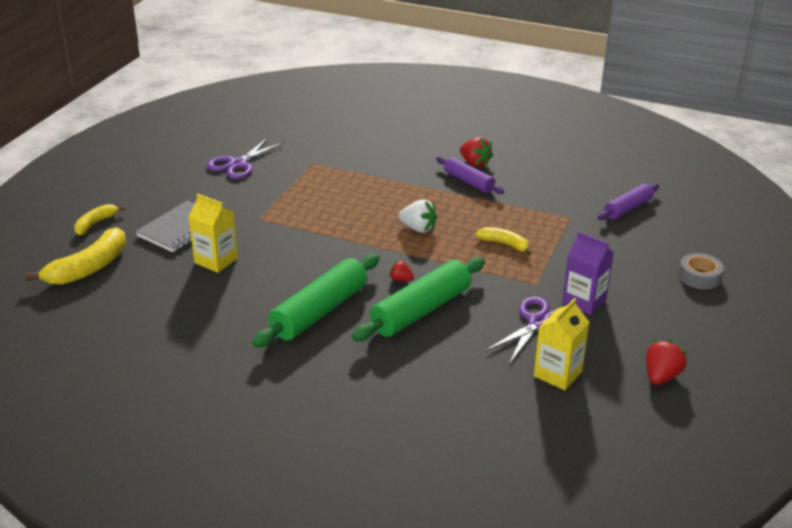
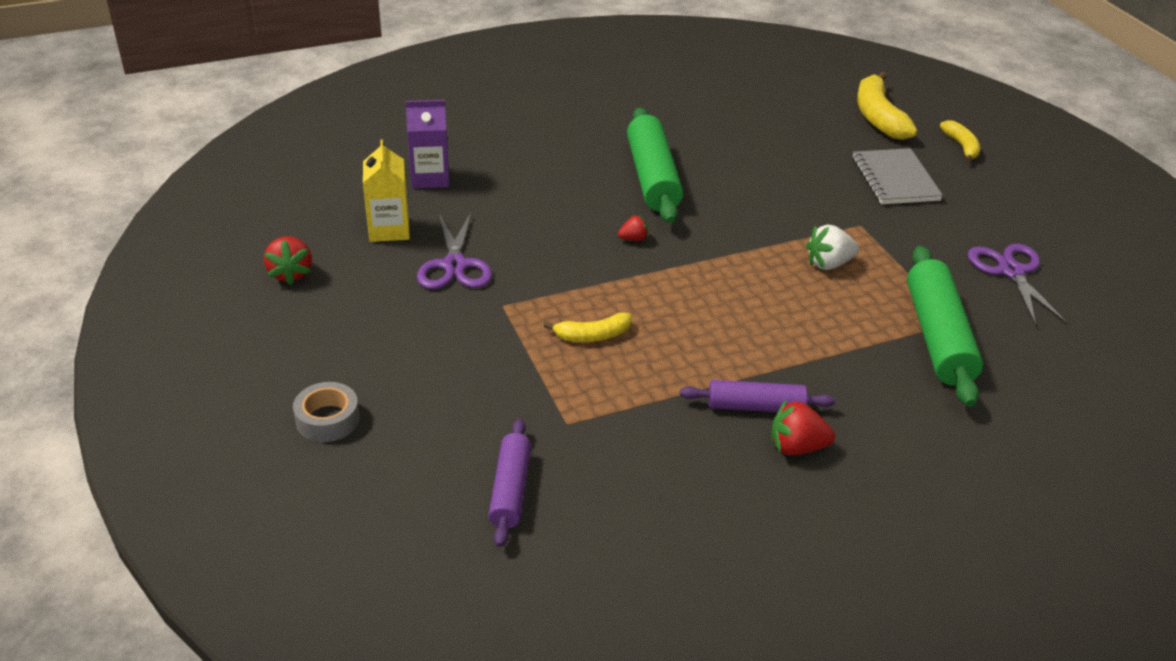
camera: 135 degrees right, 5 degrees up
yellow carton [188,194,238,273] -> none
green rolling pin [352,257,485,342] -> green rolling pin moved to [907,246,983,407]
white strawberry [399,200,437,233] -> white strawberry moved to [806,225,859,270]
purple carton [562,232,614,315] -> purple carton moved to [406,100,450,188]

